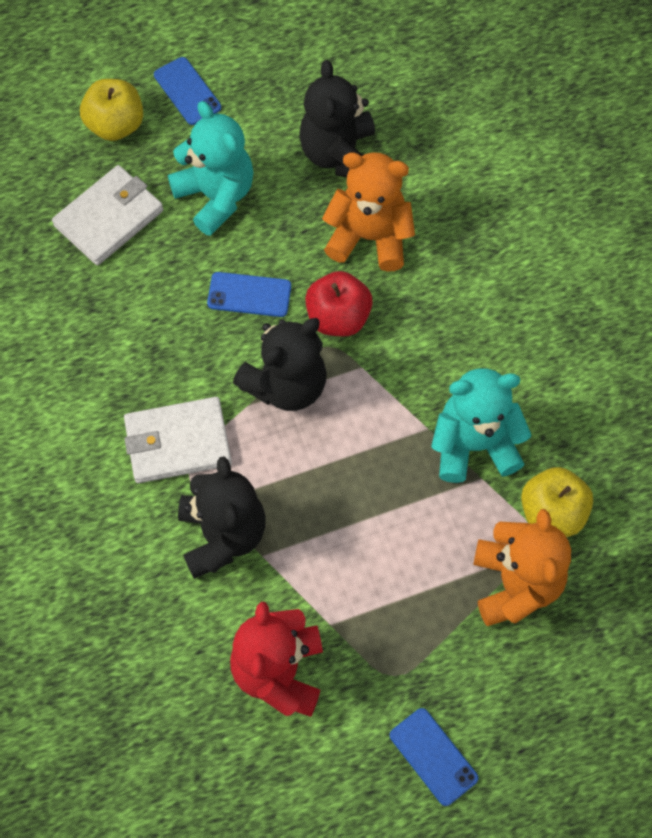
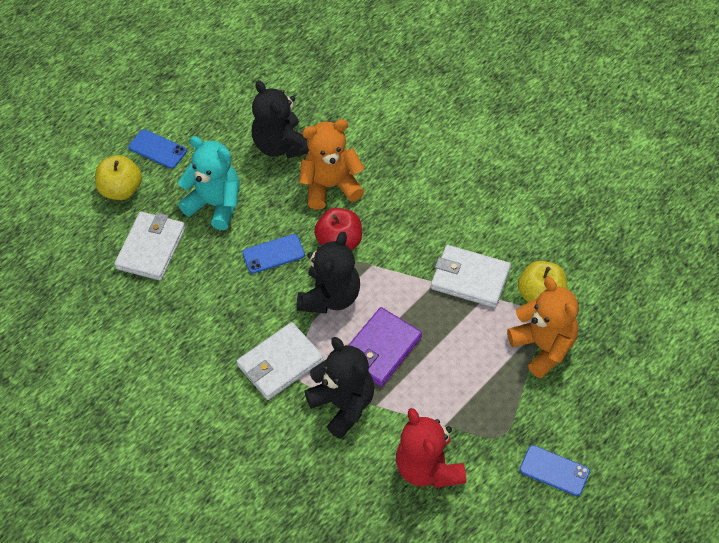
camera: 25 degrees left, 10 degrees down
turquoise teddy bear [431,368,532,483] -> white wallet [431,245,511,308]
none -> purple wallet [348,307,422,387]

